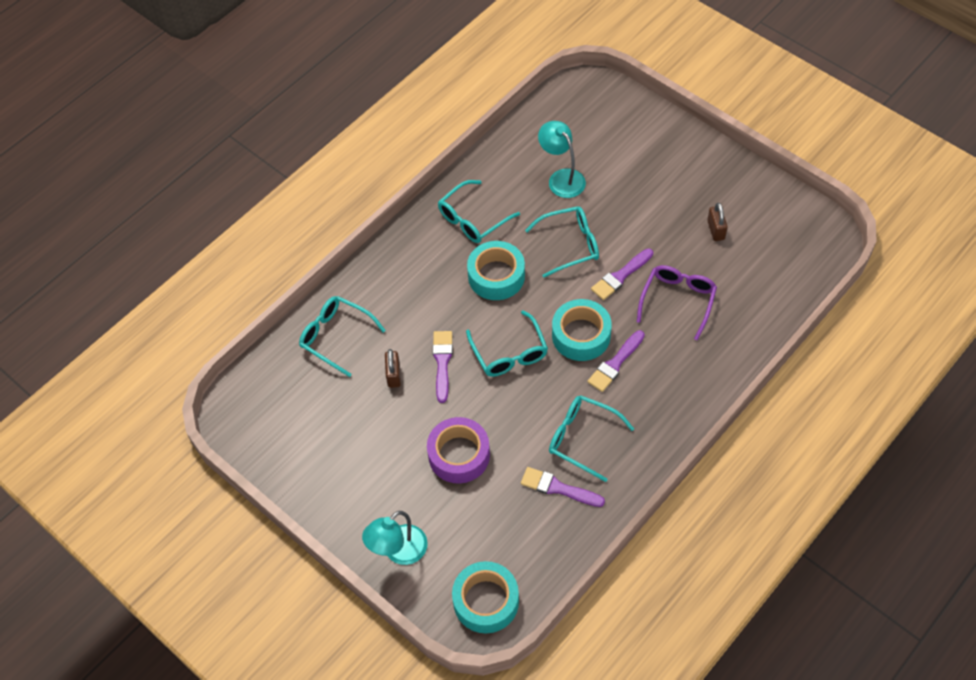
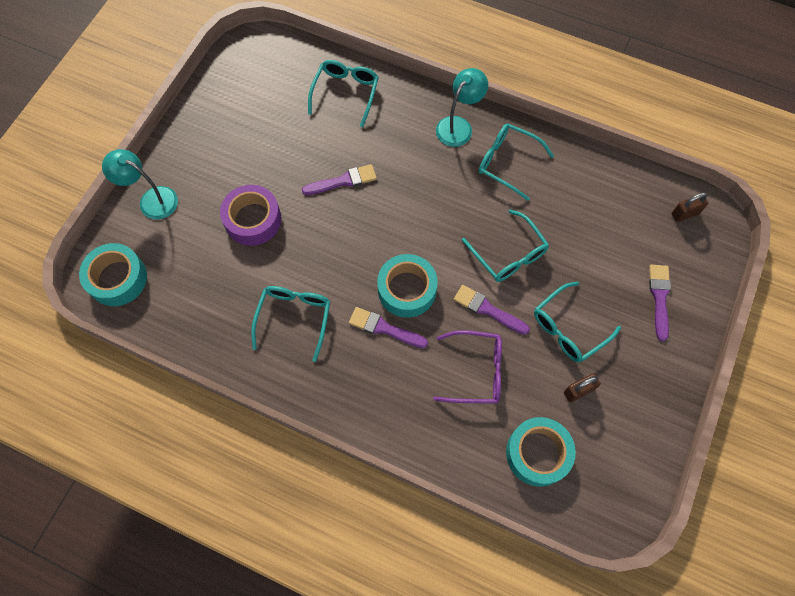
camera: 70 degrees right, 10 degrees up
brown padlock [385,349,401,388] -> brown padlock moved to [672,192,708,222]
turquoise glasses [466,310,548,377] -> turquoise glasses moved to [534,282,621,363]
turquoise tape [467,241,525,300] -> turquoise tape moved to [506,417,576,487]
purple brush [521,467,605,507] -> purple brush moved to [649,265,671,342]
turquoise lamp [538,121,586,198] -> turquoise lamp moved to [436,68,488,147]

